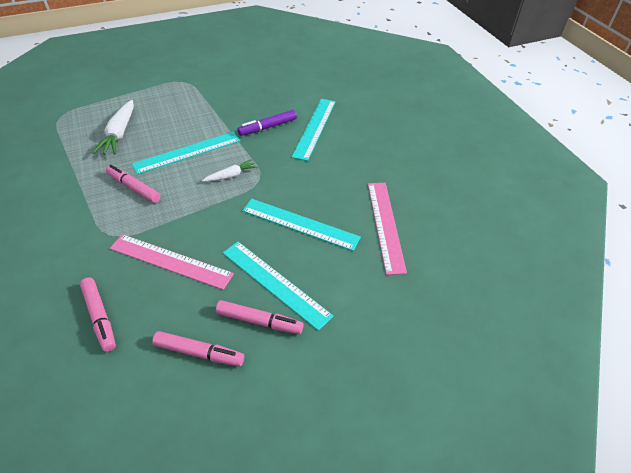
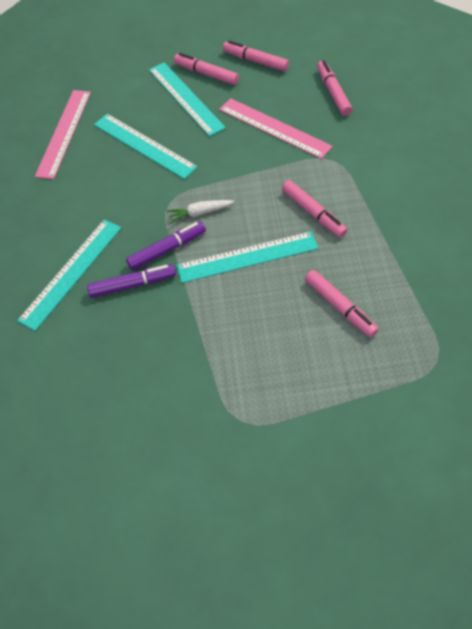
camera: 160 degrees left, 10 degrees up
white carrot [92,100,134,155] -> pink marker [305,270,379,337]
none -> purple marker [126,221,206,270]

